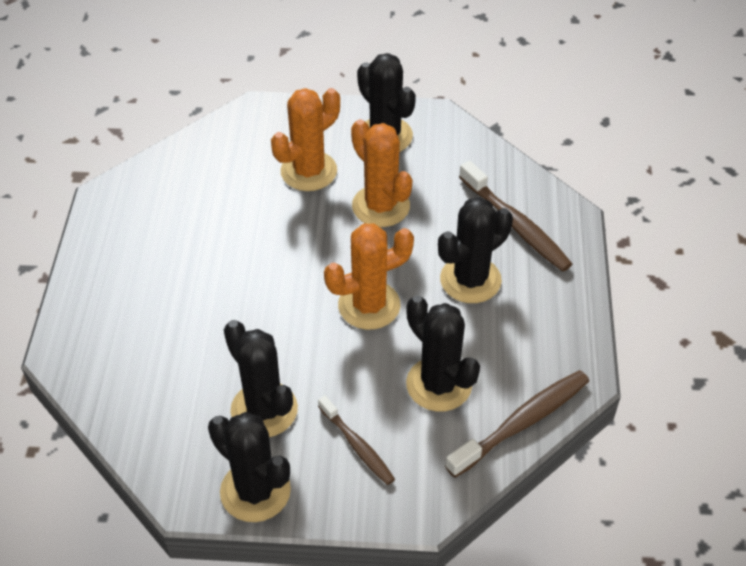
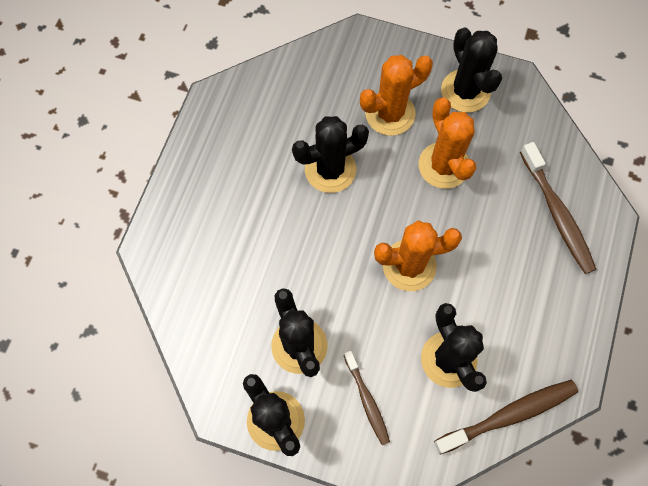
camera: 15 degrees right, 20 degrees up
black cactus [438,197,513,303] -> black cactus moved to [292,116,369,193]

